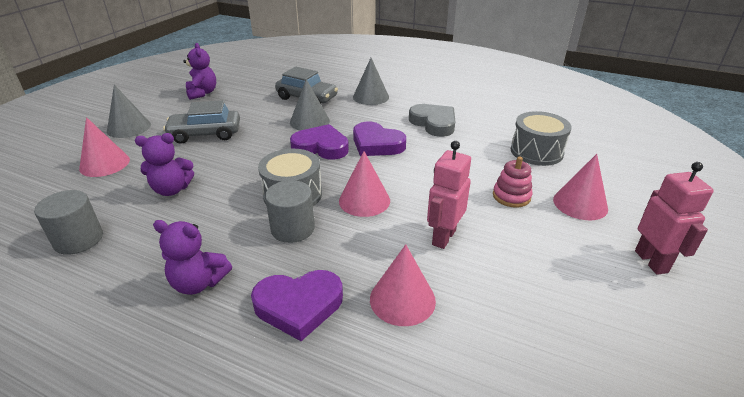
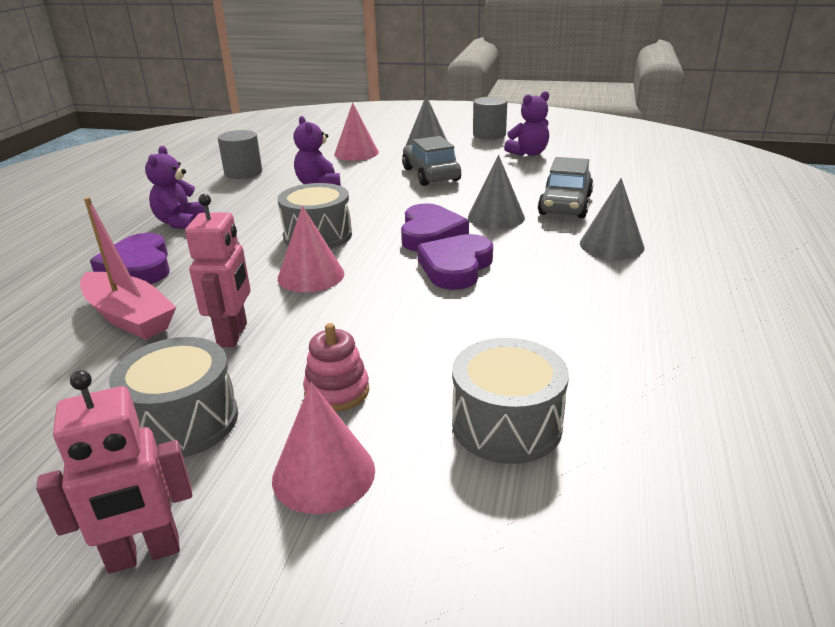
camera: 80 degrees right, 5 degrees down
grey cylinder [265,180,315,243] -> grey cylinder moved to [473,97,507,140]
pink cone [370,244,436,326] -> pink boat [80,197,176,340]
grey heart [409,104,455,137] -> none
pink robot [427,141,471,249] -> pink robot turned 75 degrees clockwise [185,194,250,347]
none -> grey drum [109,337,238,458]

